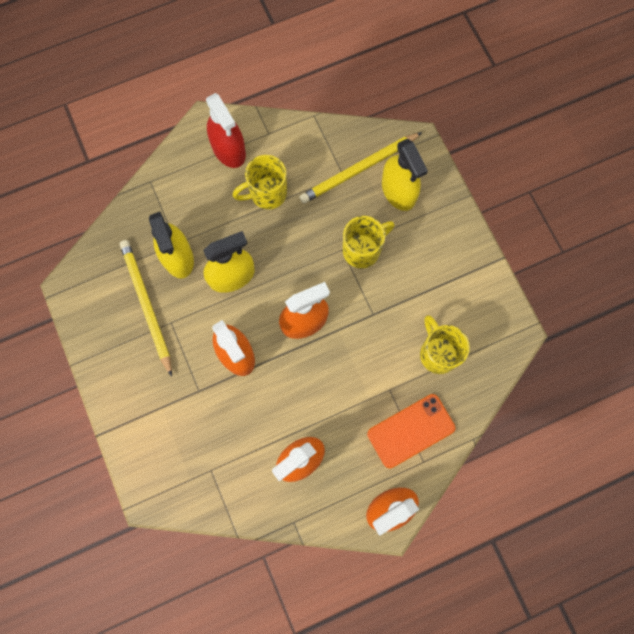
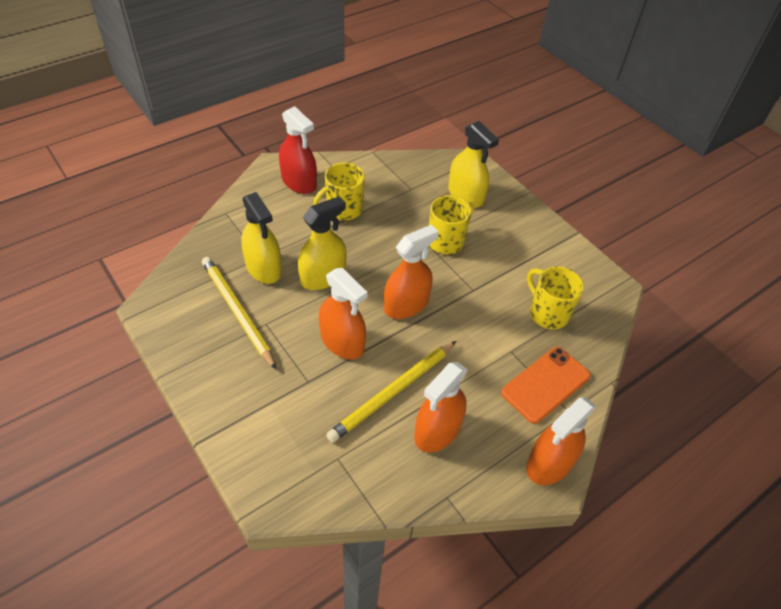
camera: 15 degrees left, 25 degrees down
yellow pencil [299,132,422,204] -> yellow pencil moved to [326,341,456,443]

